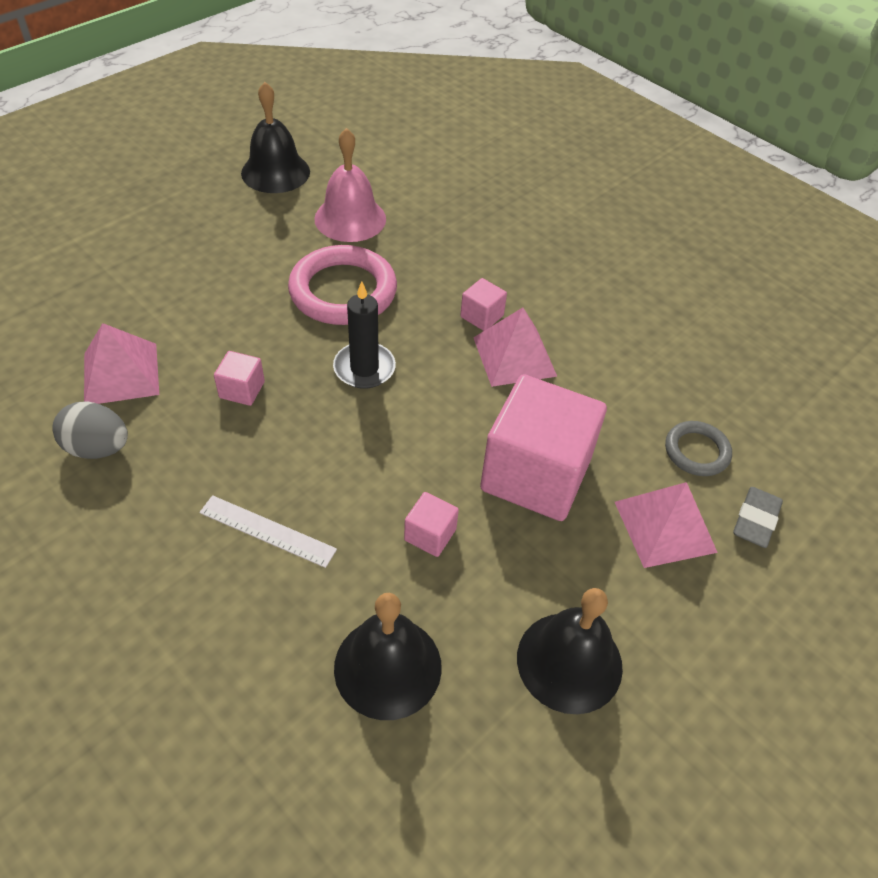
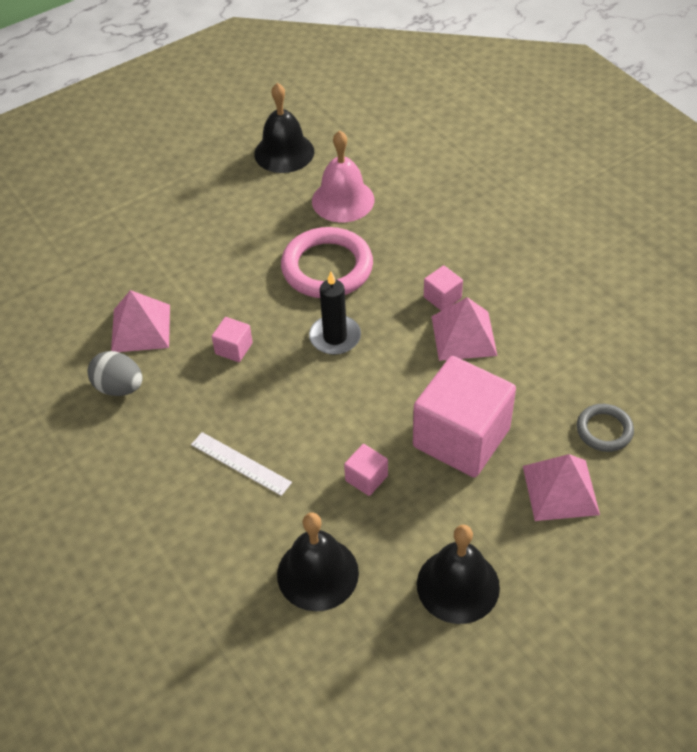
camera: 15 degrees right, 0 degrees up
grey eraser [733,487,783,548] -> none

